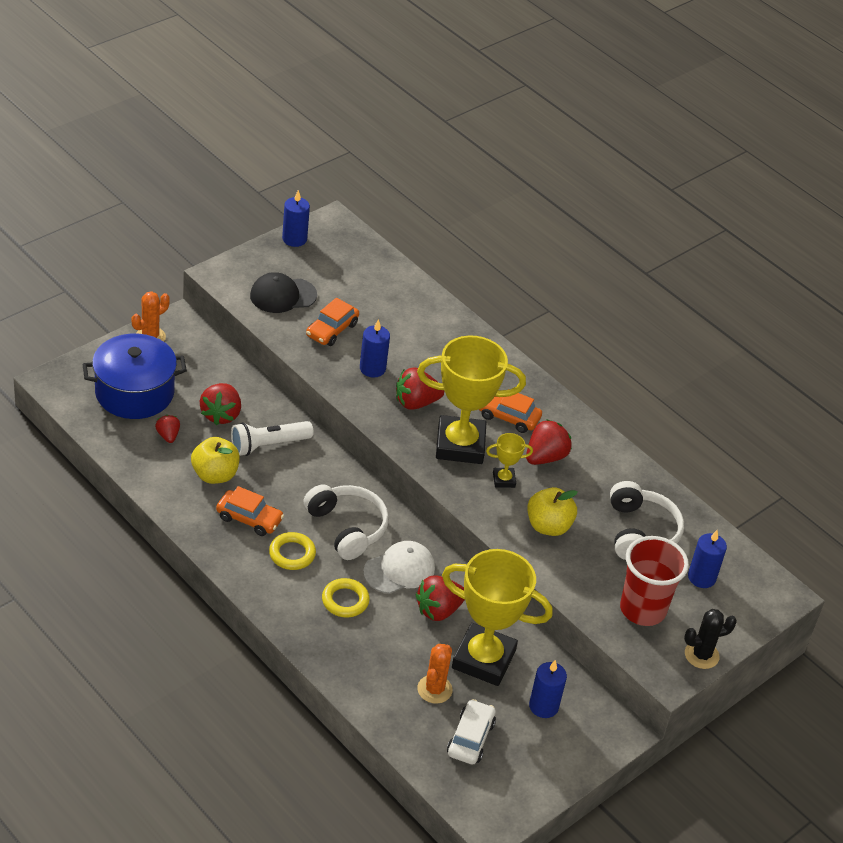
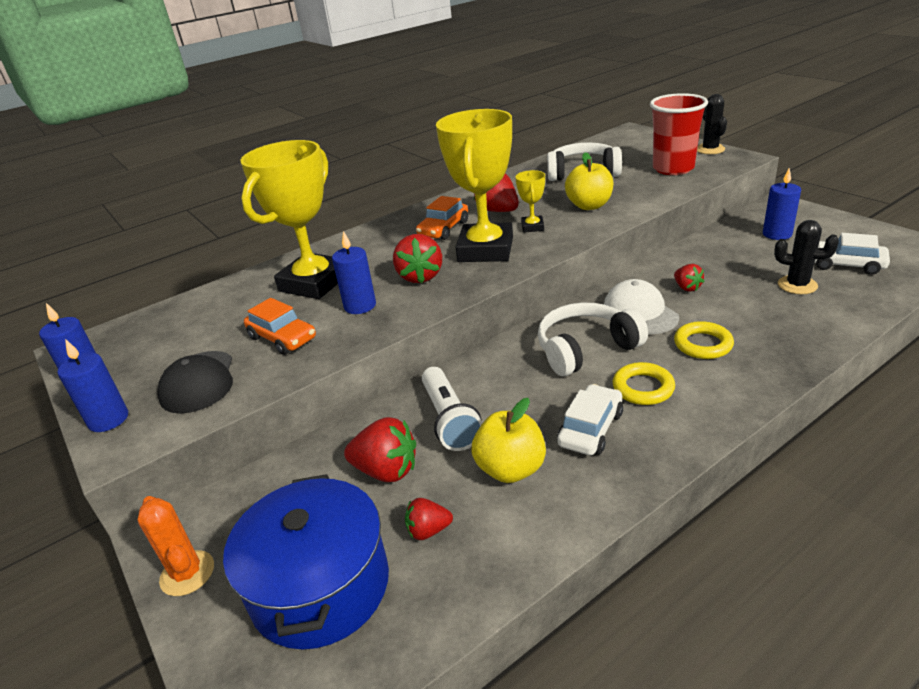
camera: 75 degrees left, 10 degrees down
orange car [216,486,284,536] -> white car [557,384,623,455]
red strawberry [416,576,465,621] -> red strawberry [674,264,705,292], size x0.58
orange cactus [417,644,453,704] -> black cactus [774,220,839,294]
yellow trophy [442,549,553,686] -> yellow trophy moved to [240,140,338,299]
blue candle [688,530,727,588] -> blue candle moved to [58,339,128,432]

